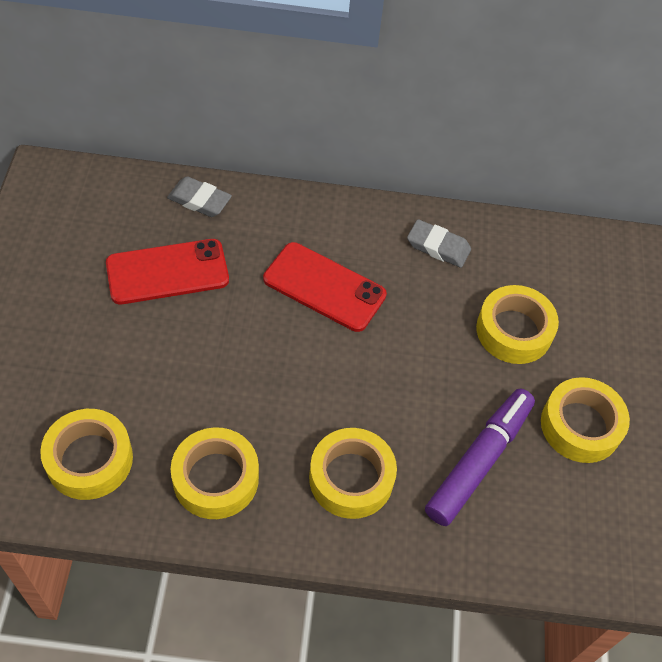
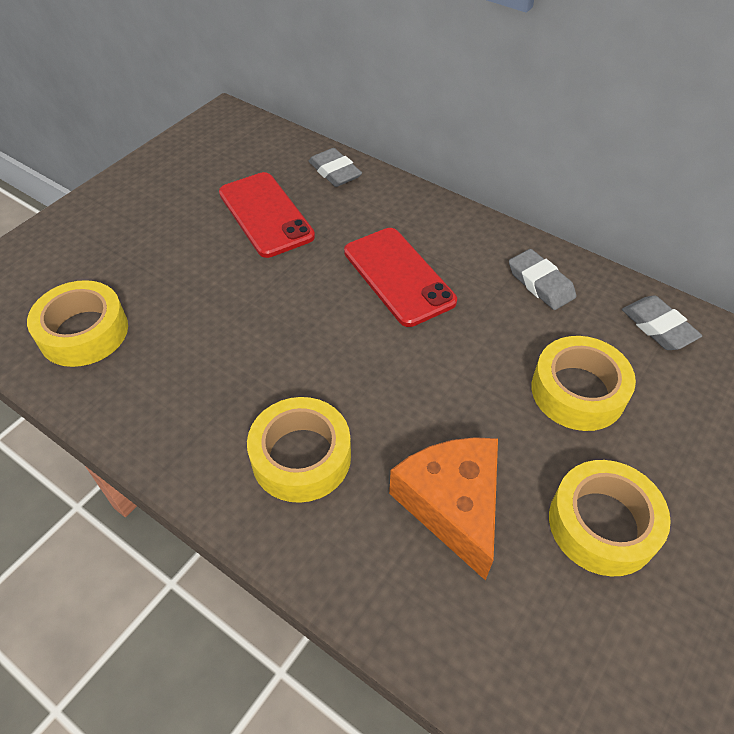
camera: 35 degrees right, 5 degrees down
red phone [106,239,229,304] -> red phone turned 45 degrees clockwise [219,172,315,258]
yellow tape [171,427,259,519] -> none
purple marker [425,388,535,526] -> orange cheese [389,437,498,581]
none -> grey eraser [622,295,702,350]

